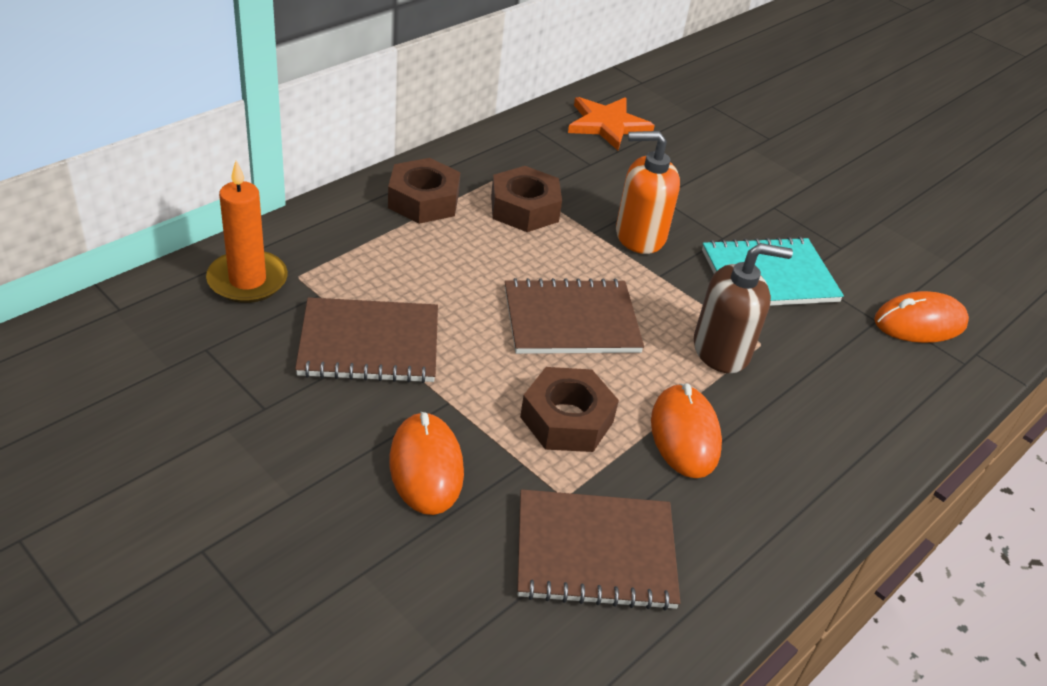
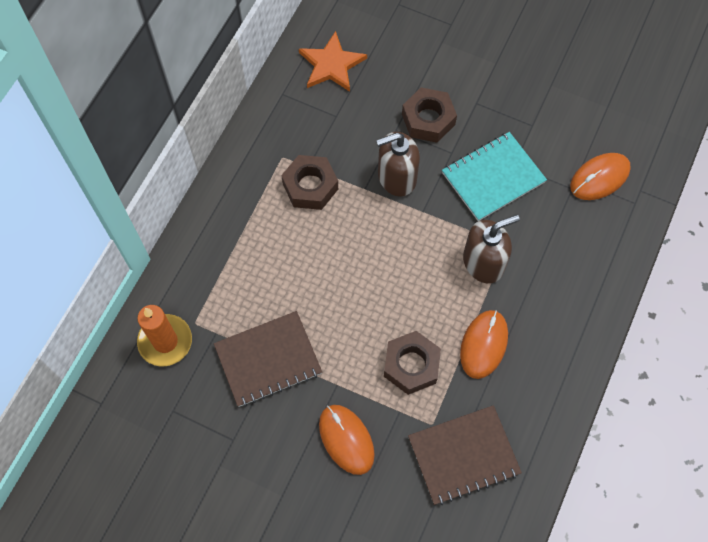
camera: 15 degrees left, 25 degrees up
brown nut [388,158,460,224] -> brown nut moved to [402,87,457,143]
brown notebook [505,278,644,354] -> none
orange soap dispenser [616,131,680,254] -> brown soap dispenser [376,132,420,197]
orange mouse [651,383,722,478] -> orange mouse turned 45 degrees clockwise [460,310,508,379]

